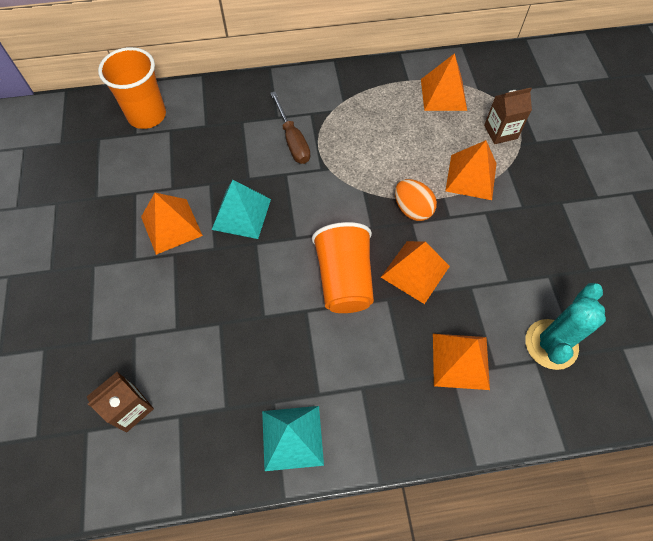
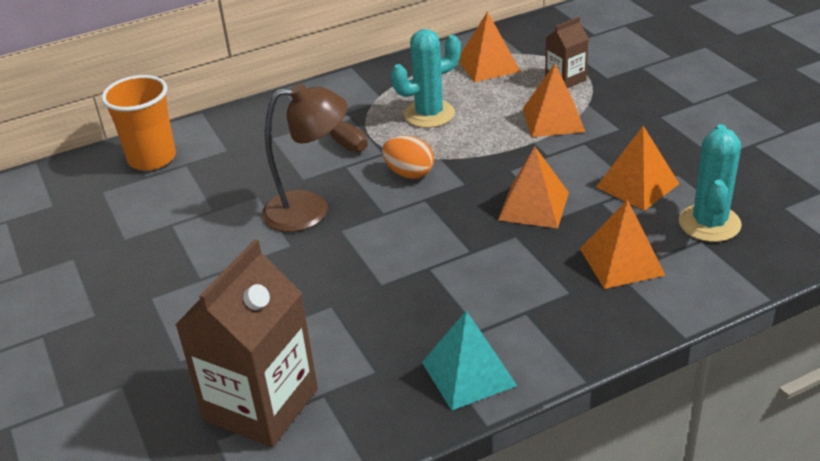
camera: 15 degrees left, 25 degrees down
brown carton [87,372,154,432] -> brown carton [175,239,318,447], size x1.98
orange pyramid [141,193,203,255] -> orange pyramid moved to [596,126,679,211]
turquoise pyramid [212,180,271,239] -> brown lamp [262,83,347,232]
orange cup [312,222,374,313] -> none
orange egg [395,179,437,221] -> orange egg moved to [382,136,434,179]
none -> turquoise cactus [391,29,461,128]

